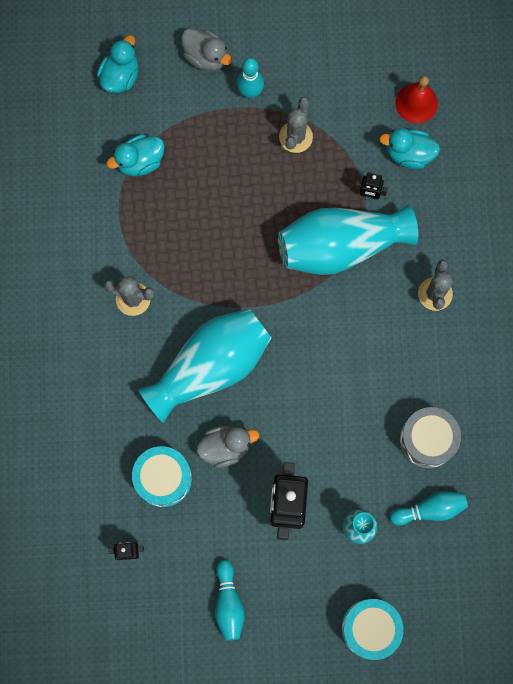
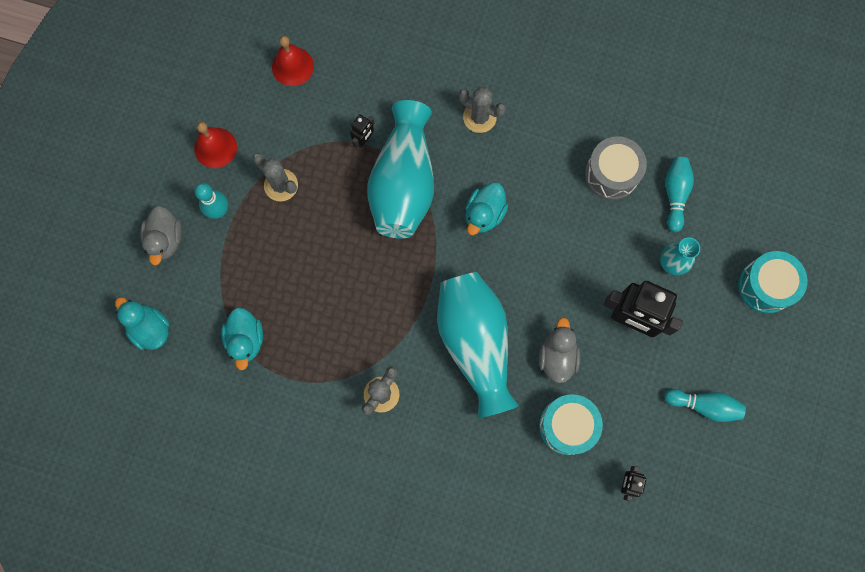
camera: 70 degrees left, 0 degrees up
grey duck [181,28,232,71] -> grey duck turned 120 degrees clockwise [140,206,182,265]
turquoise duck [379,128,440,169] -> turquoise duck moved to [466,182,508,235]
none -> red bell [194,122,237,168]

